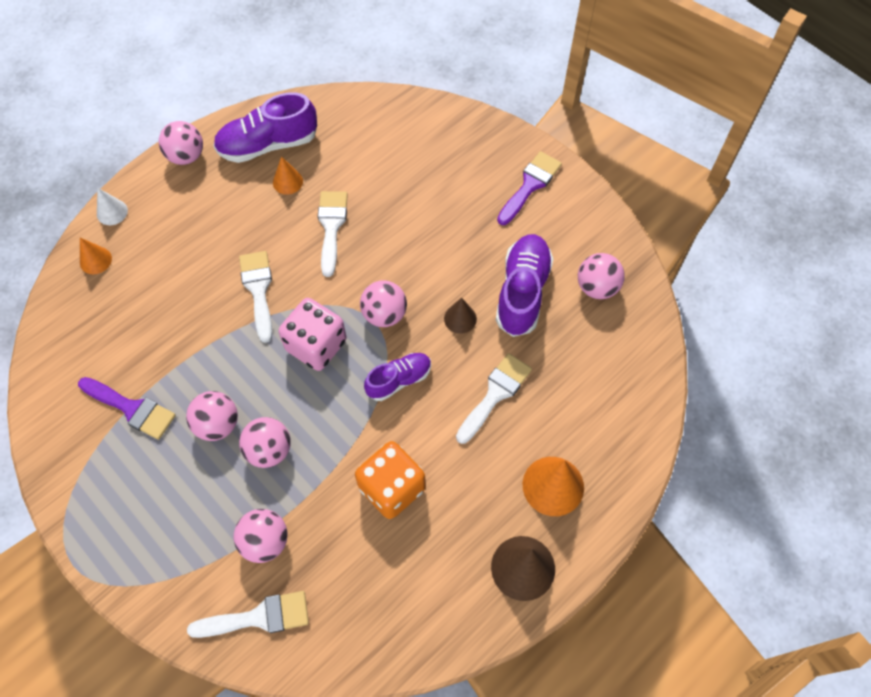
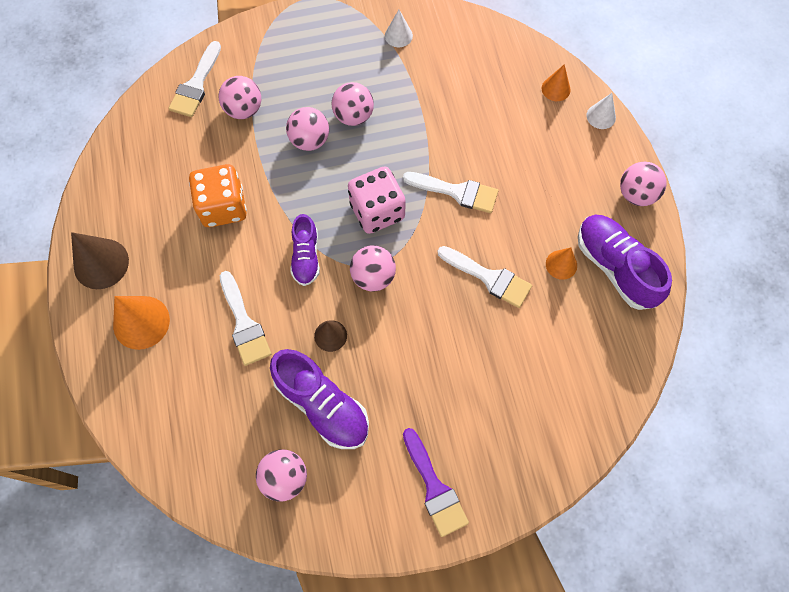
camera: 120 degrees right, 5 degrees up
purple brush [78,377,176,440] -> none
purple shoe [213,92,317,163] -> purple shoe turned 45 degrees counterclockwise [578,215,672,310]
none -> white cone [385,10,413,47]

